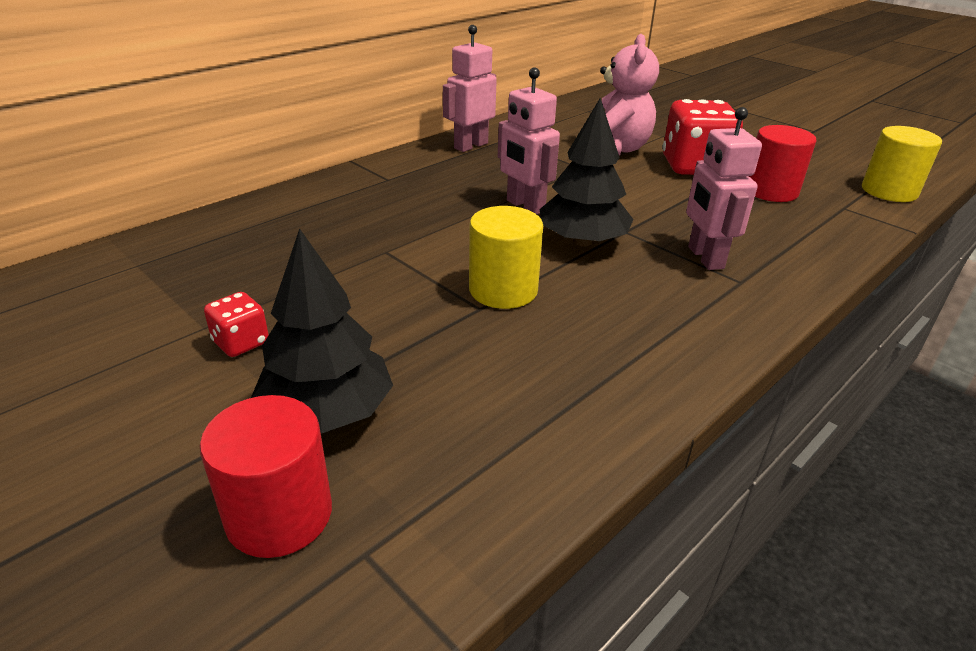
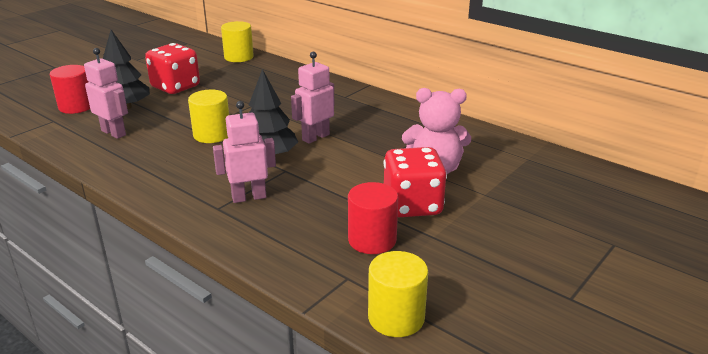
camera: 85 degrees right, 5 degrees down
red dice [204,292,269,357] -> red dice [145,43,200,94], size x2.07
pink robot [443,25,497,152] -> pink robot moved to [84,48,128,139]
none -> yellow cylinder [221,21,254,62]

